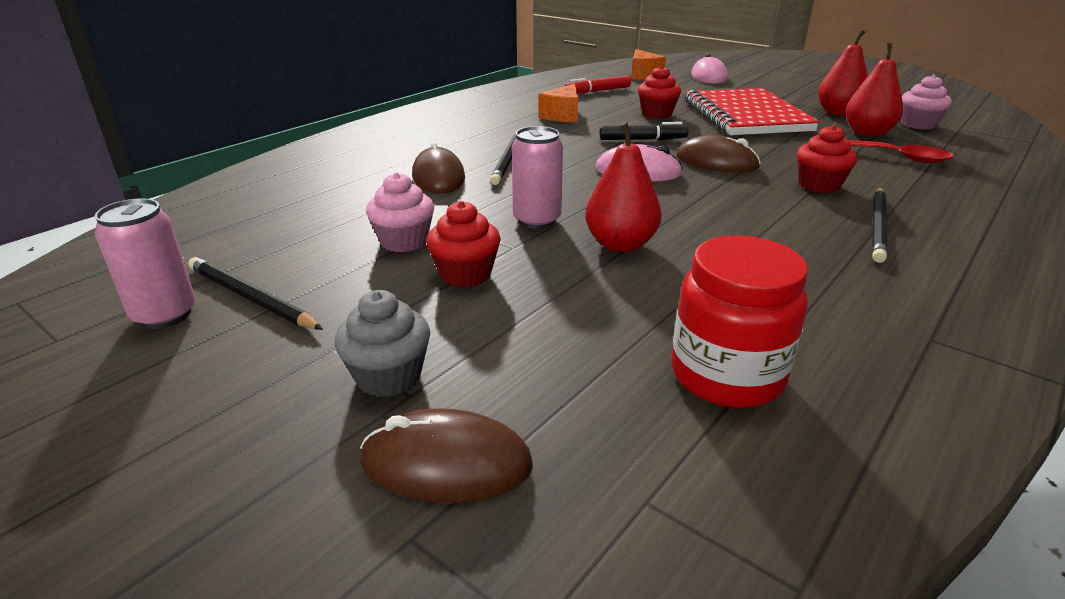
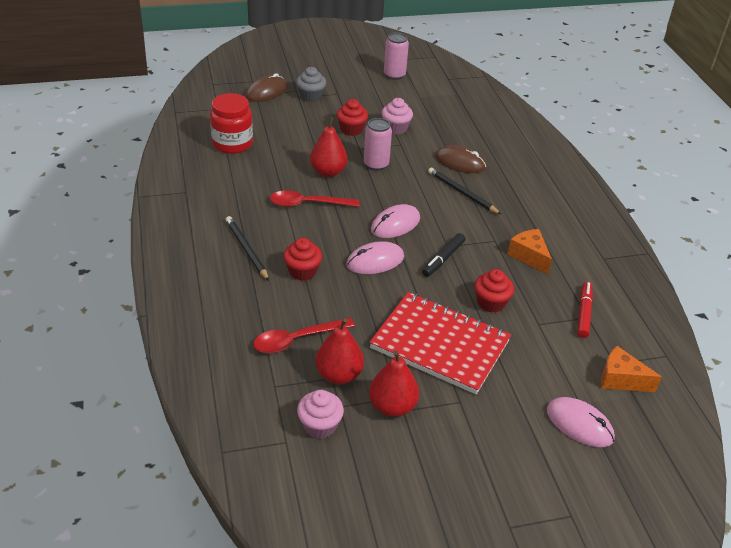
camera: 125 degrees right, 10 degrees up
black pencil [188,257,323,330] -> none
brown mouse [676,135,761,173] -> pink mouse [346,241,404,274]
none -> red spoon [270,190,359,207]

